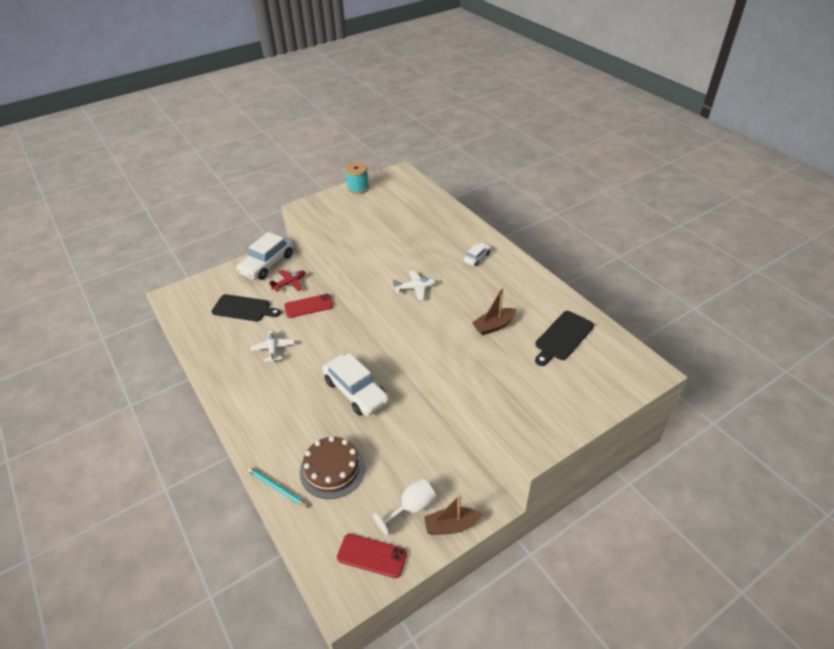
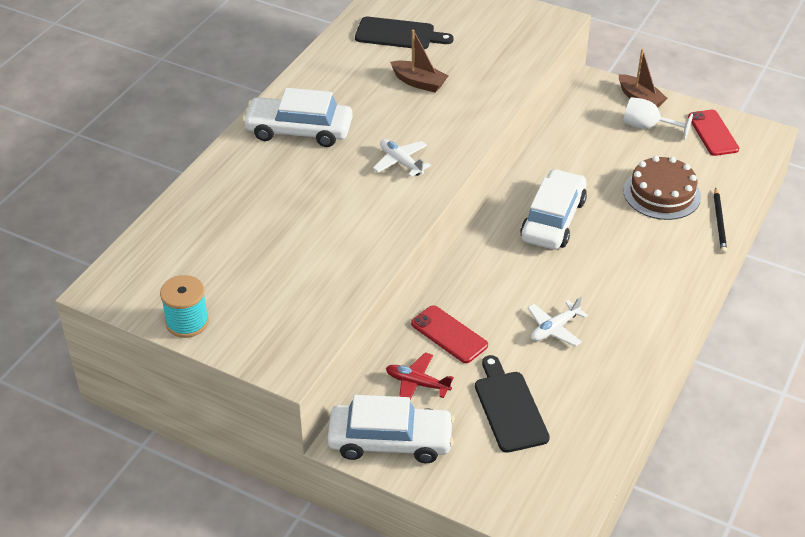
camera: 120 degrees left, 0 degrees up
turquoise pencil [248,467,309,508] -> black pencil [714,188,727,253]
white car [464,243,491,266] -> white car [242,88,353,147], size x2.13

